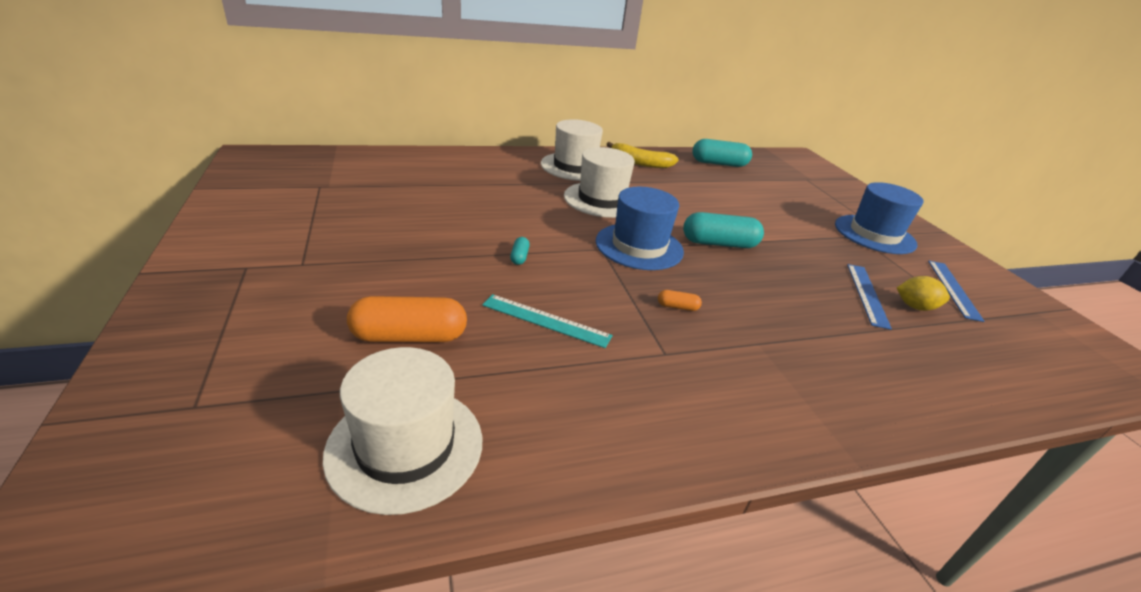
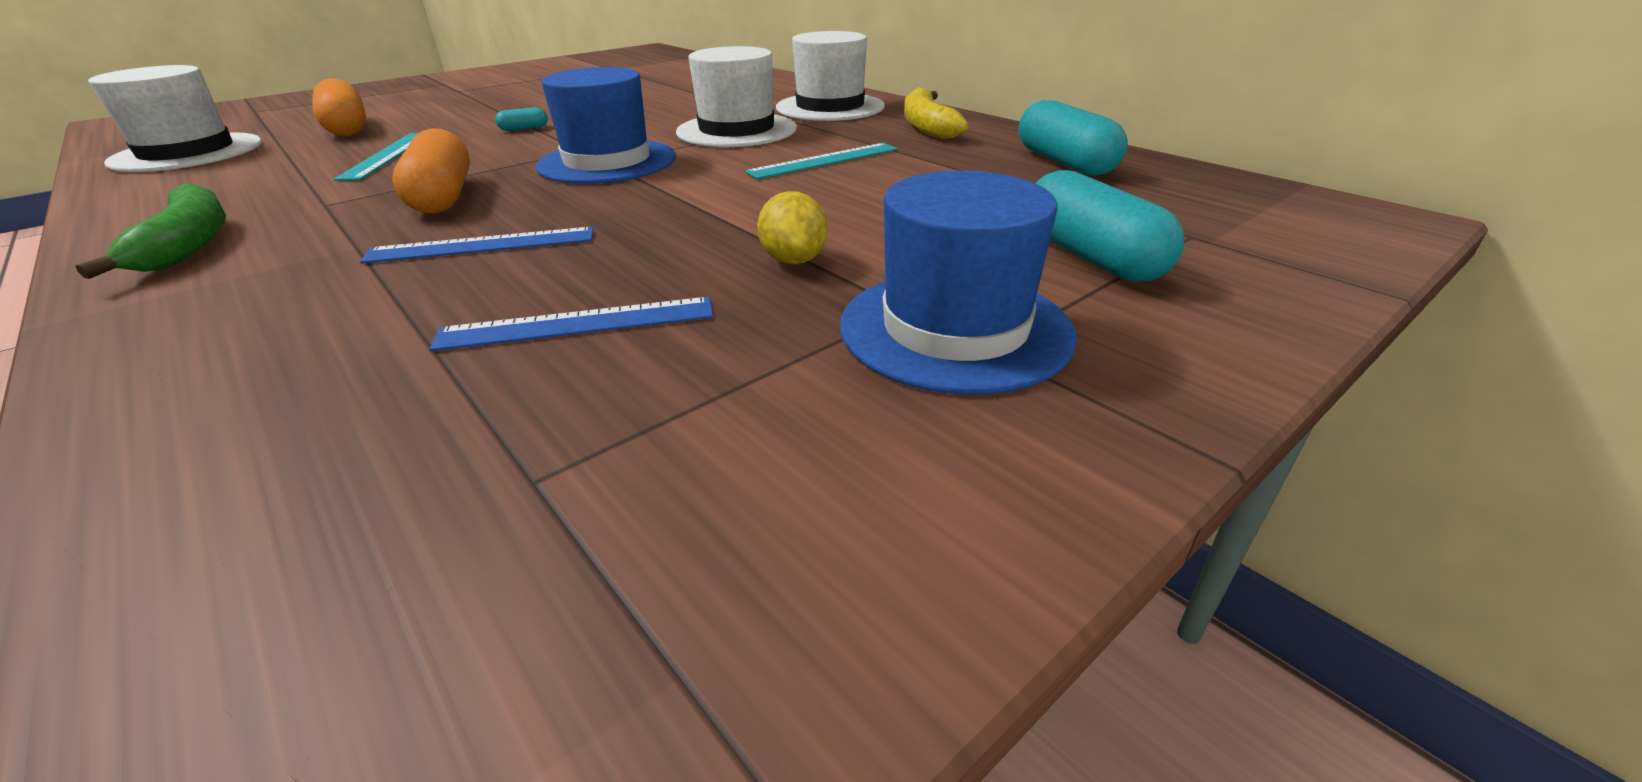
camera: 70 degrees right, 0 degrees up
orange capsule [658,290,702,311] -> orange capsule [393,128,470,214], size x2.22
turquoise capsule [683,212,764,248] -> turquoise capsule moved to [1035,170,1184,282]
yellow lemon [897,276,950,311] -> yellow lemon moved to [757,191,827,264]
blue ruler [928,261,984,322] -> blue ruler moved to [360,227,594,264]
none -> green banana [75,183,226,279]
none -> turquoise ruler [745,143,898,179]

